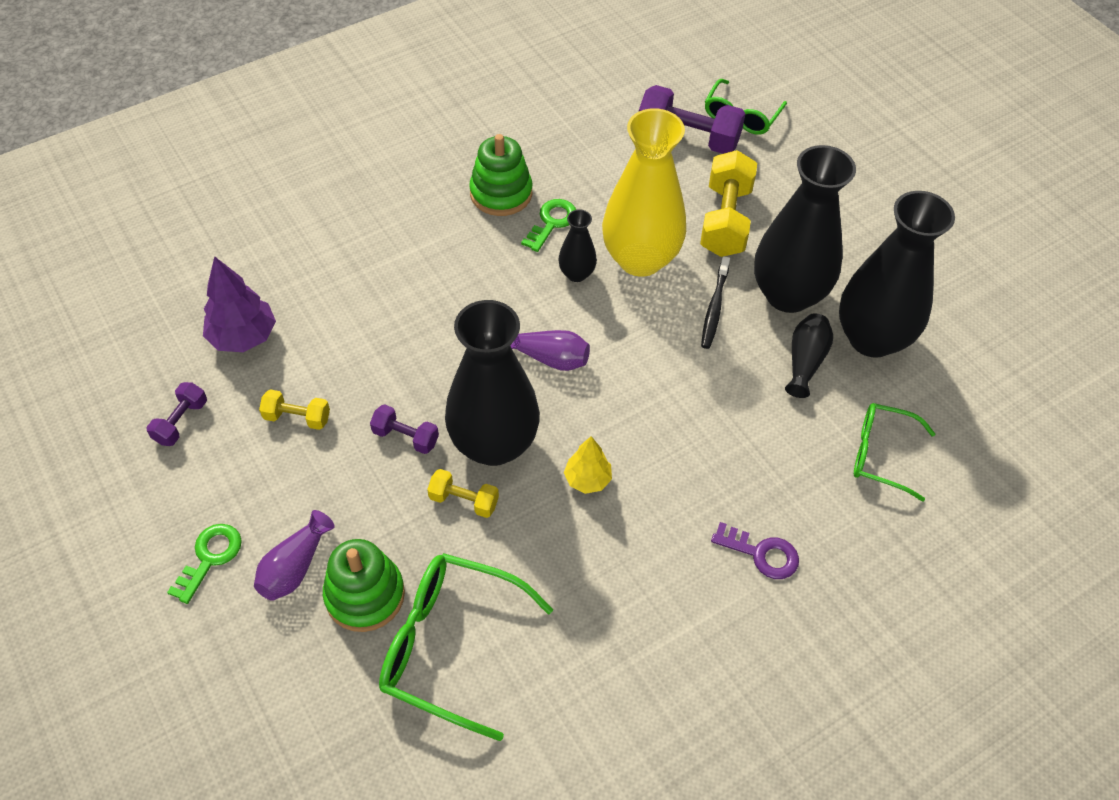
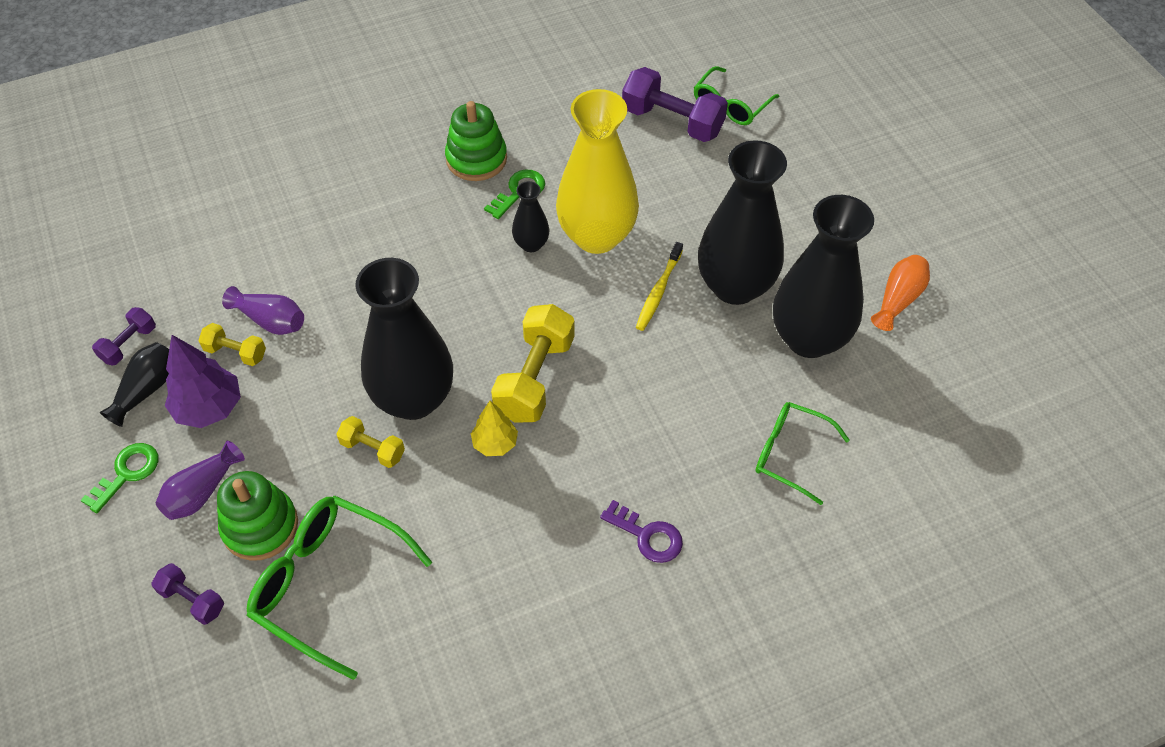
camera: 10 degrees right, 0 degrees up
purple tree [203,256,276,352] -> purple tree moved to [165,335,241,428]
purple dumbbell [370,404,439,454] -> purple dumbbell moved to [151,563,224,625]
purple vase [510,330,590,371] -> purple vase moved to [222,286,304,335]
yellow dumbbell [700,150,757,257] -> yellow dumbbell moved to [491,304,575,423]
black toothbrush [701,256,730,349] -> yellow toothbrush [636,242,683,331]
black vase [785,313,833,398] -> black vase moved to [100,342,169,427]
none -> orange vase [871,255,930,331]

